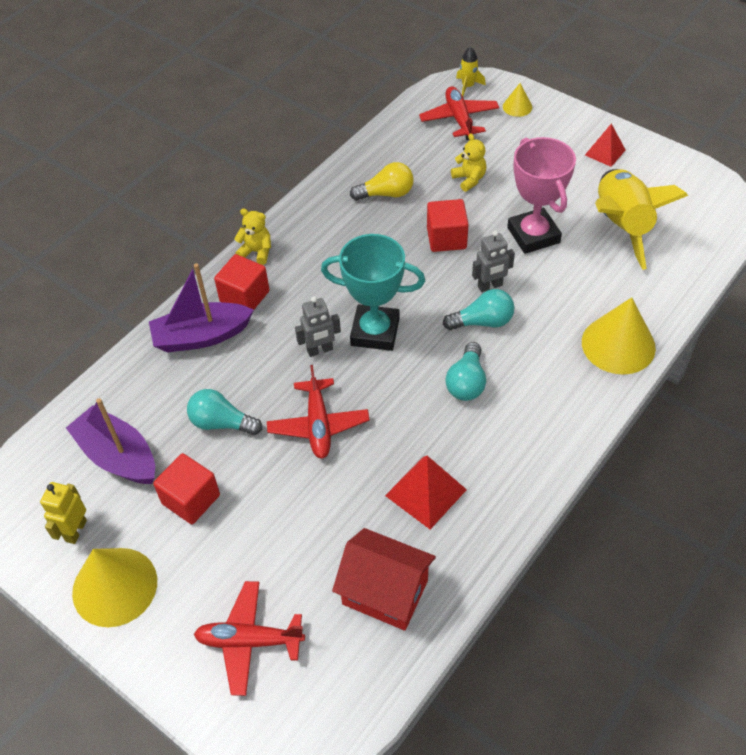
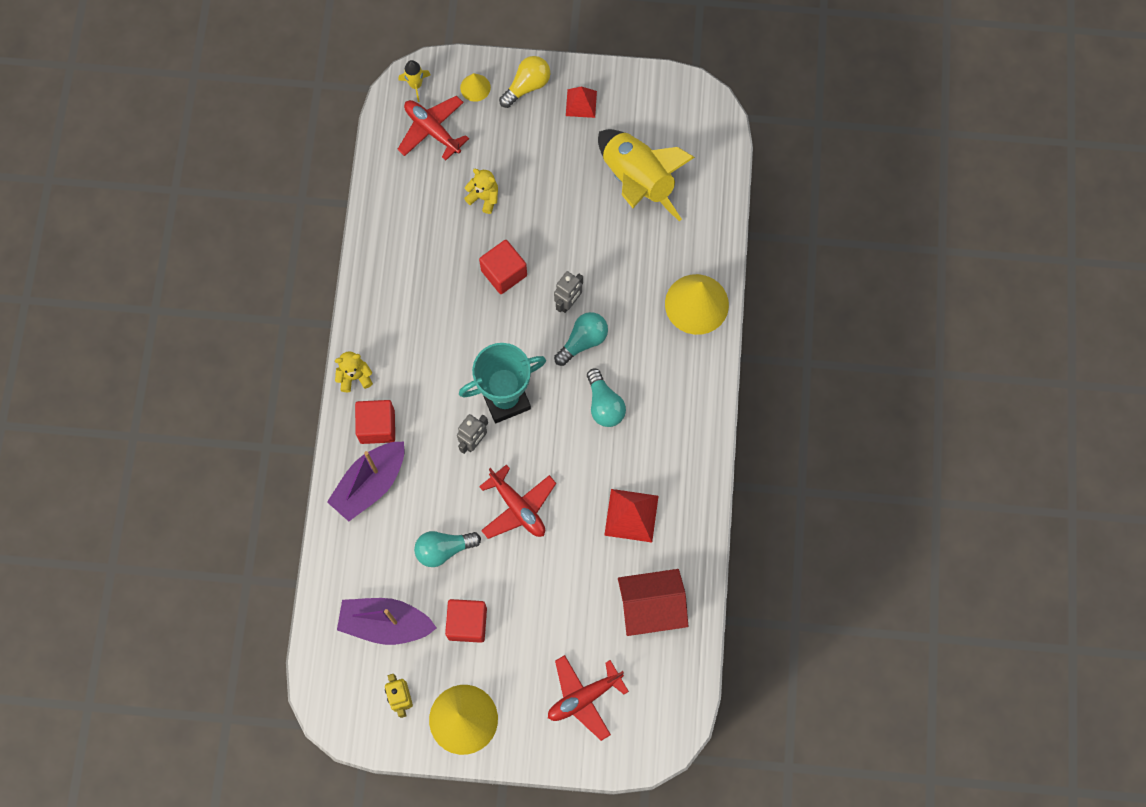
camera: 35 degrees left, 20 degrees up
yellow light bulb [350,162,414,201] -> yellow light bulb moved to [499,56,550,108]
pink trophy [507,137,576,254] -> none

